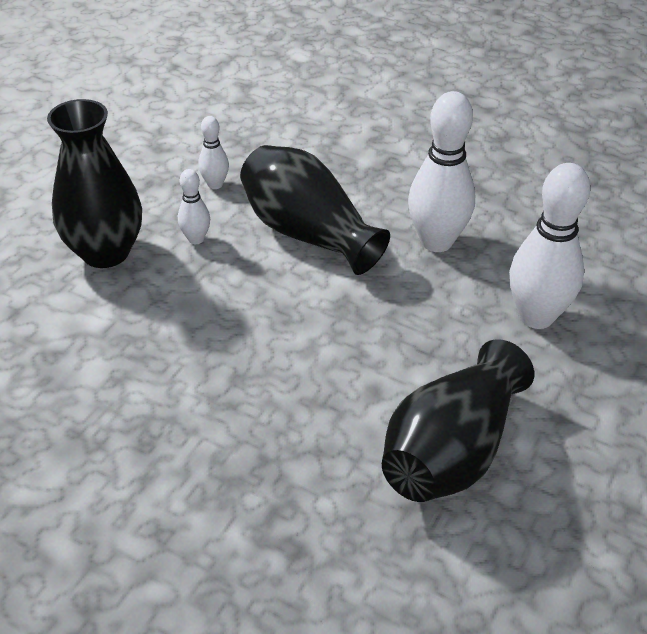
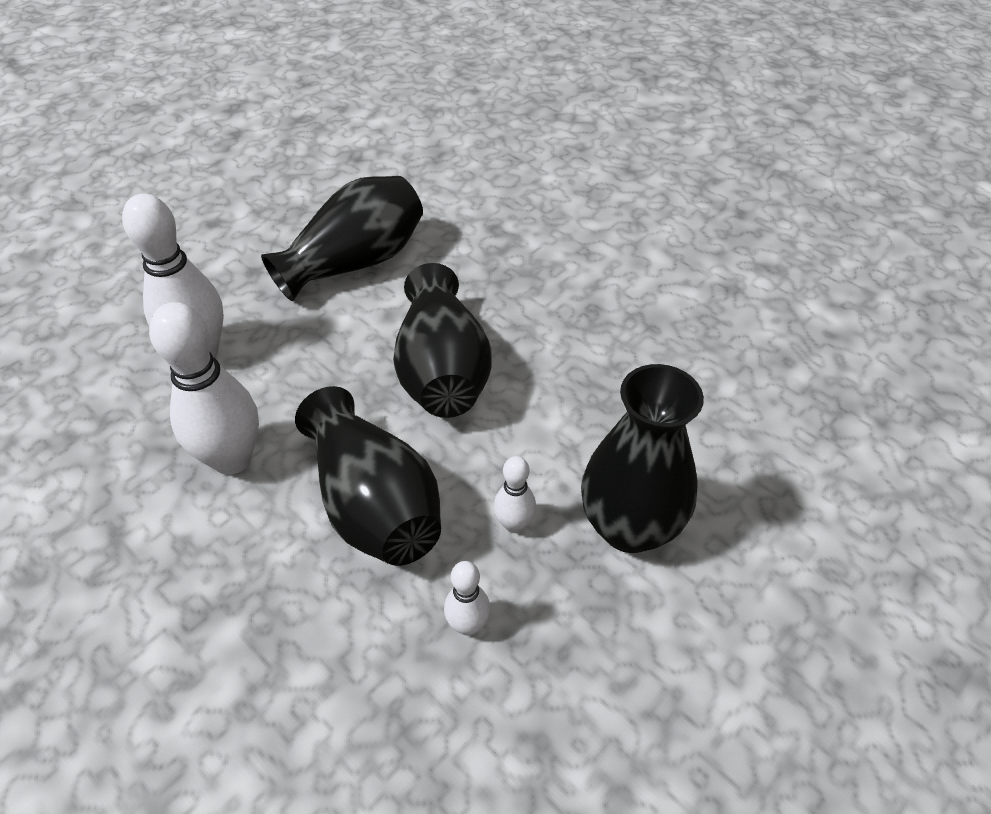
camera: 165 degrees left, 5 degrees up
none -> black vase [393,263,492,418]

